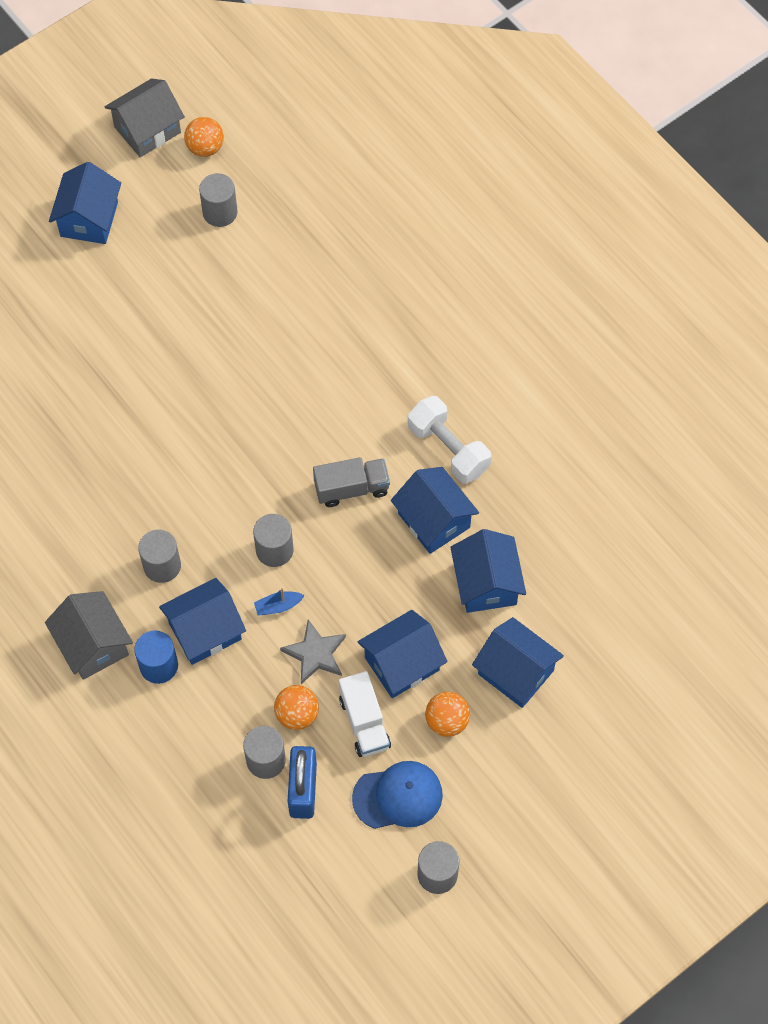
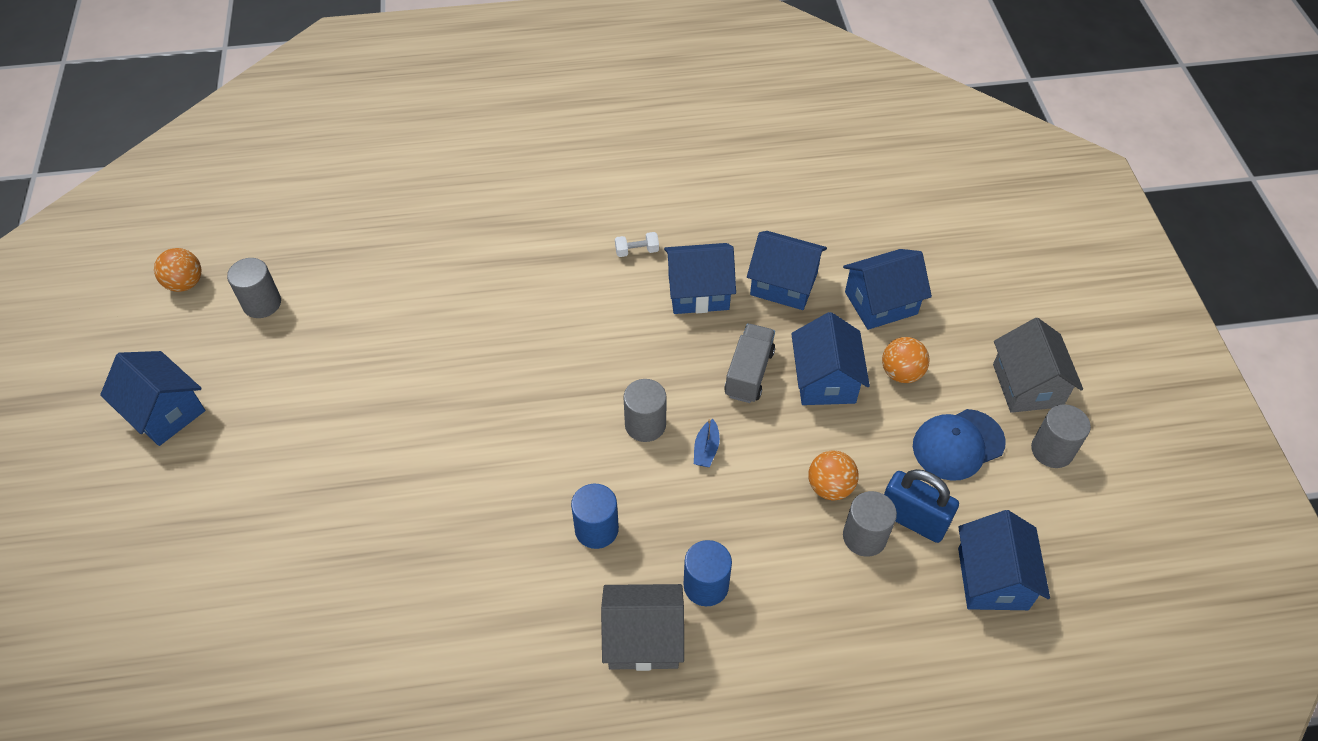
camera: 60 degrees left, 10 degrees down
grey house [105,78,185,157] -> grey house moved to [993,318,1083,413]
grey cylinder [138,530,181,583] -> blue cylinder [571,484,619,549]
blue house [159,578,246,665] -> blue house moved to [958,510,1050,610]
grey star [280,619,346,684] -> none
grey truck [313,457,390,507] -> grey truck moved to [724,323,775,403]
white truck [339,671,391,757] -> none
blue cap [352,761,443,829] -> blue cap turned 135 degrees counterclockwise [913,409,1006,481]
white dumbbell [408,396,491,484] -> white dumbbell [615,232,659,257], size x0.47

